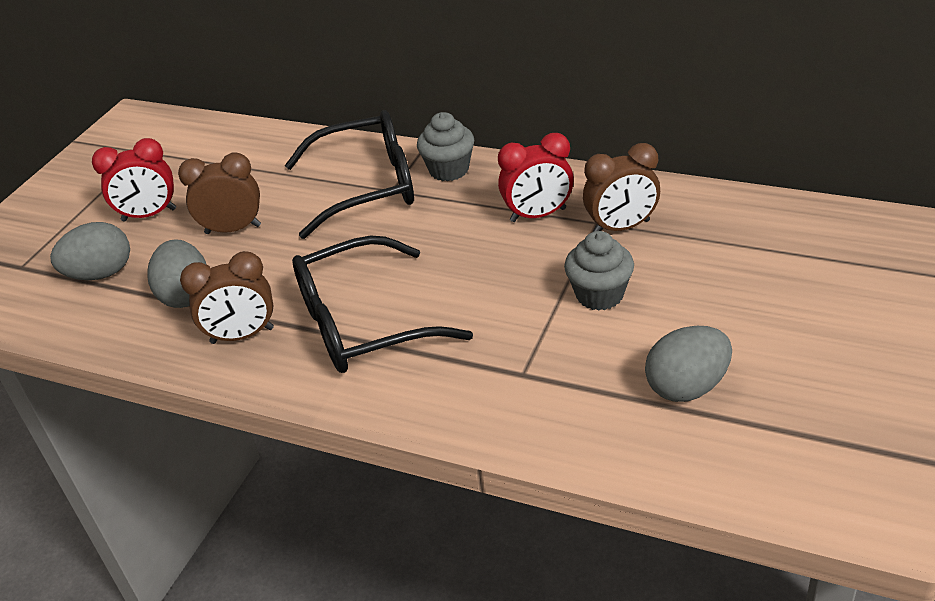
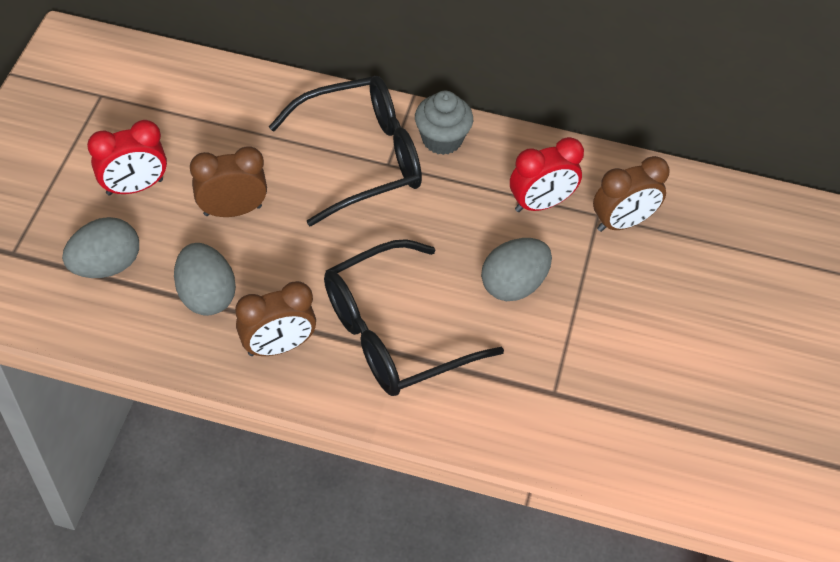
camera: 15 degrees left, 15 degrees up
grey cupcake [564,231,634,311] -> none
grey egg [645,326,732,402] -> grey egg moved to [481,238,552,301]

